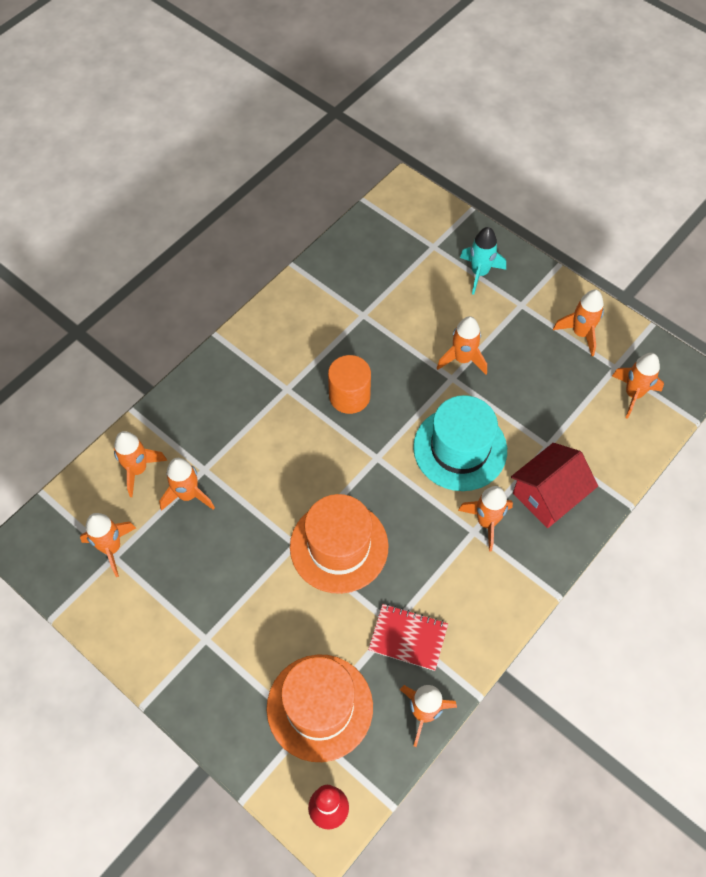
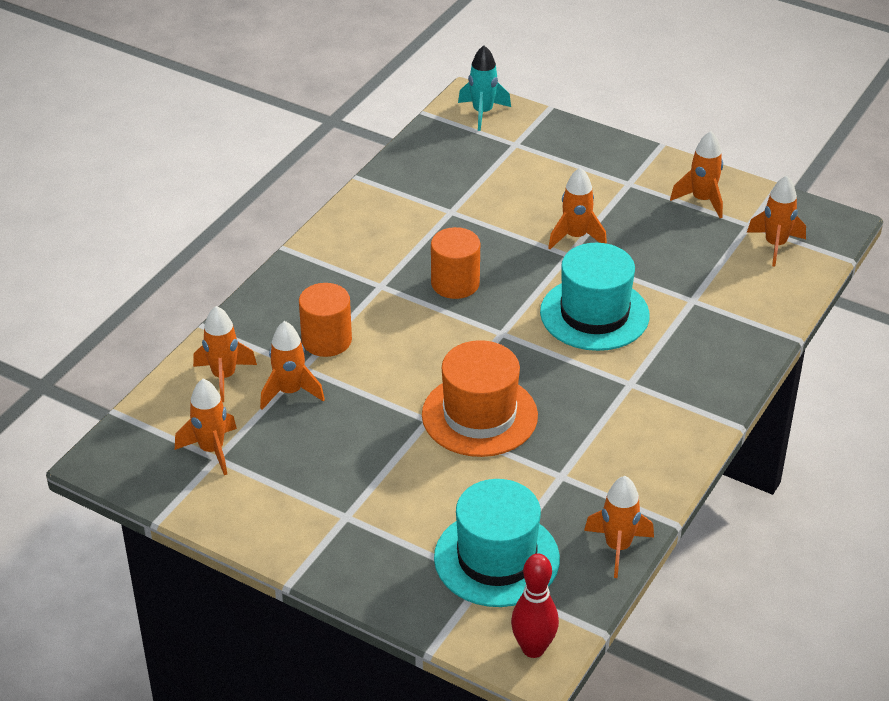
camera: 10 degrees left, 20 degrees down
orange hat [267,654,373,762] -> turquoise hat [434,479,560,607]
red notebook [368,604,448,671] -> none
orange rocket [458,486,513,552] -> none
turquoise rocket [460,227,506,295] -> turquoise rocket moved to [458,45,511,131]
red house [511,443,598,528] -> none
none -> orange cylinder [299,283,352,357]

